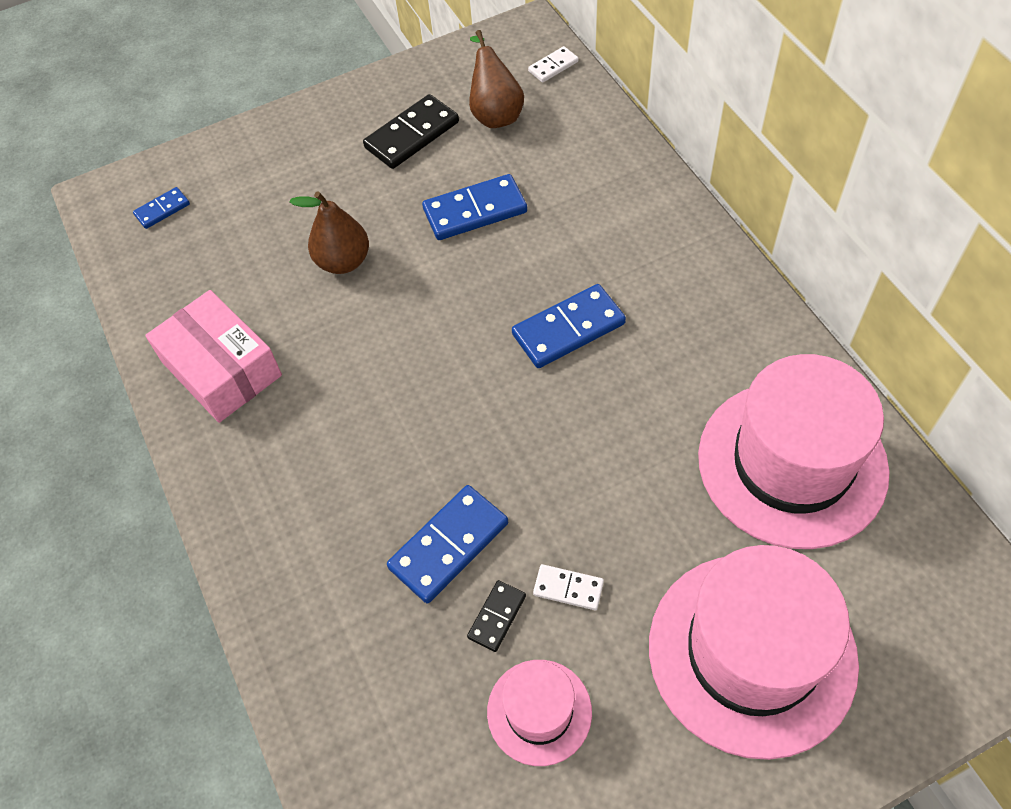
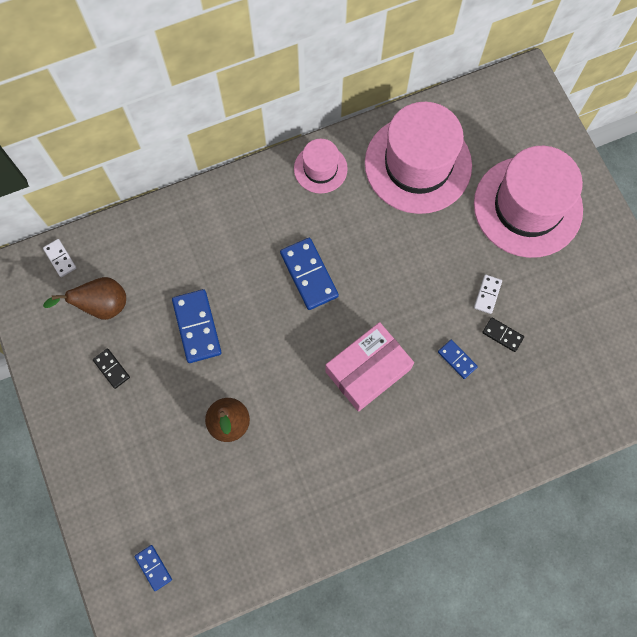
camera: 90 degrees left, 15 degrees up
pink box [145,290,282,423] -> pink box moved to [325,322,414,412]
black domino [363,94,459,169] -> black domino [93,348,130,389], size x0.54
blue domino [387,485,508,603] -> blue domino [438,340,478,379], size x0.54
pink hat [487,660,592,766] -> pink hat moved to [294,139,348,194]

